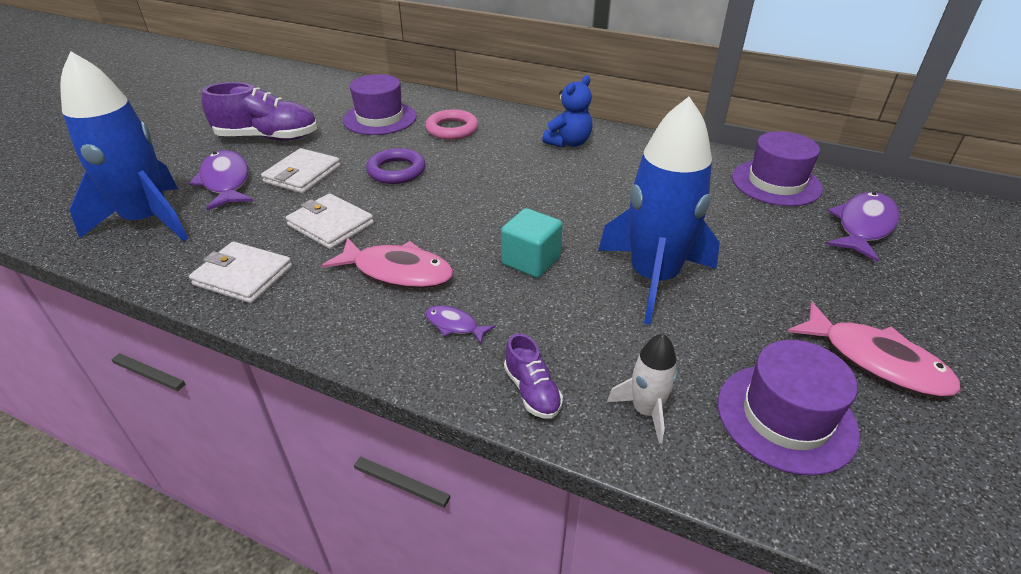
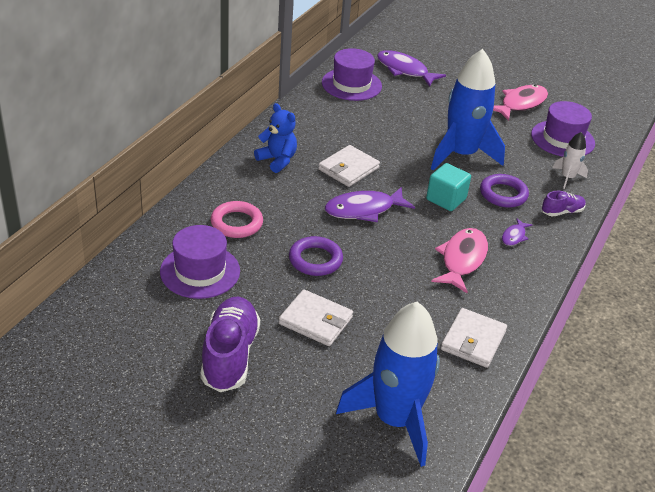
camera: 90 degrees left, 0 degrees up
purple fish [189,150,253,210] -> purple fish moved to [325,187,415,222]
white wallet [286,193,374,249] -> white wallet moved to [318,145,380,187]
none -> purple ring [480,174,529,208]

